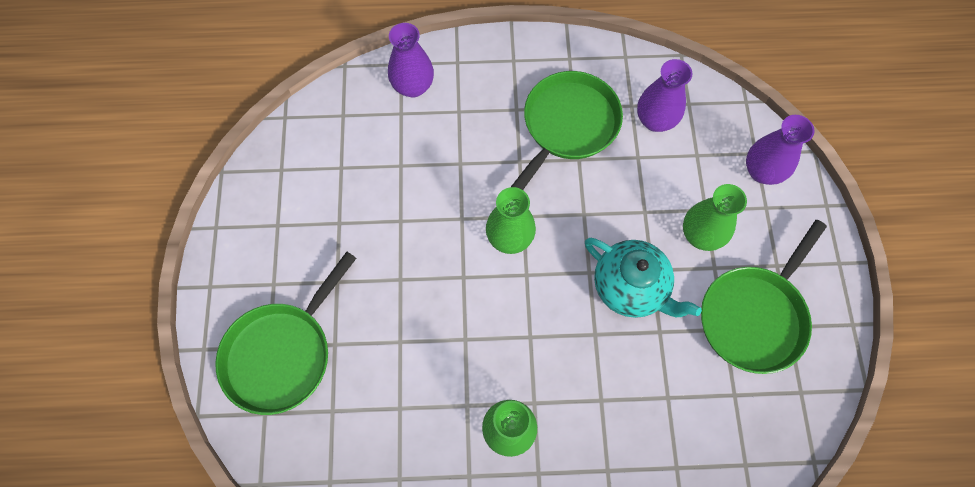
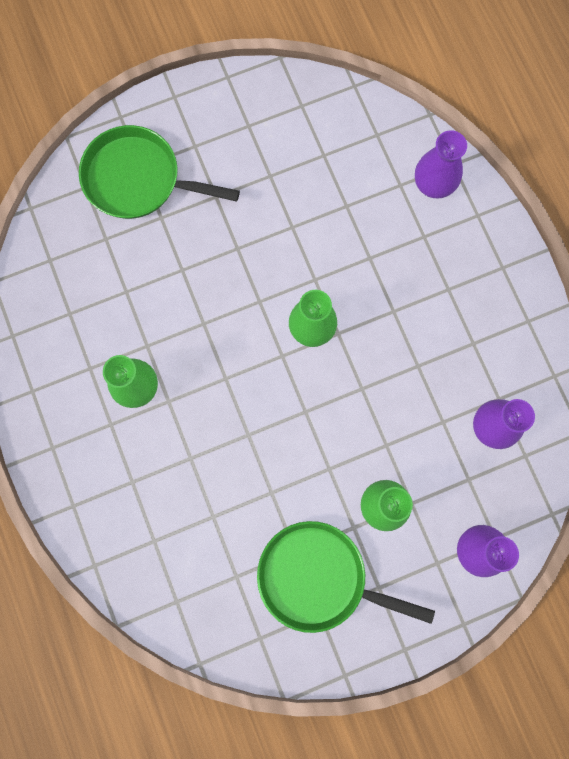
camera: 70 degrees right, 10 degrees up
green pan [511,71,623,190] -> none
turquoise teapot [585,238,702,318] -> none

